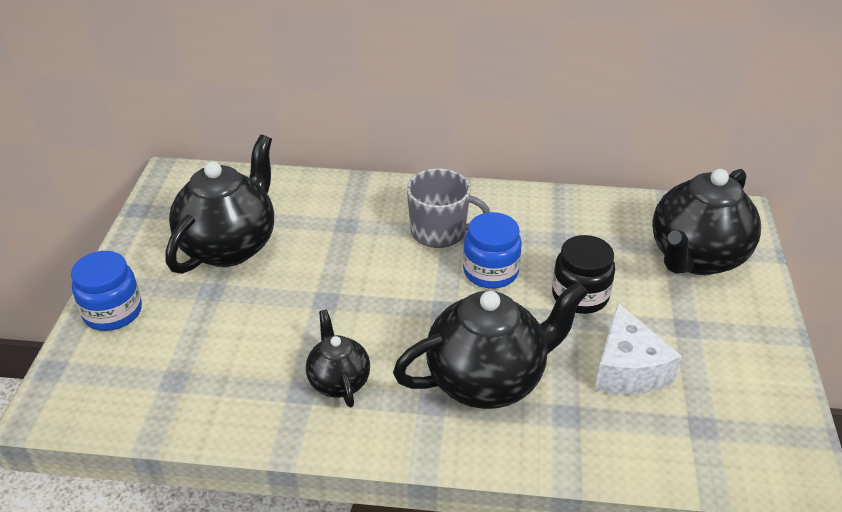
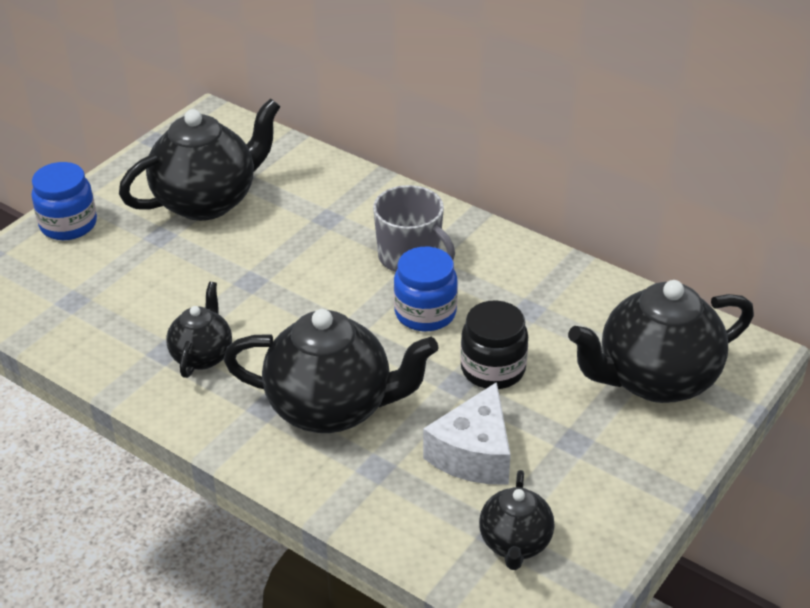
camera: 30 degrees right, 0 degrees up
none -> black teapot [479,470,554,570]

